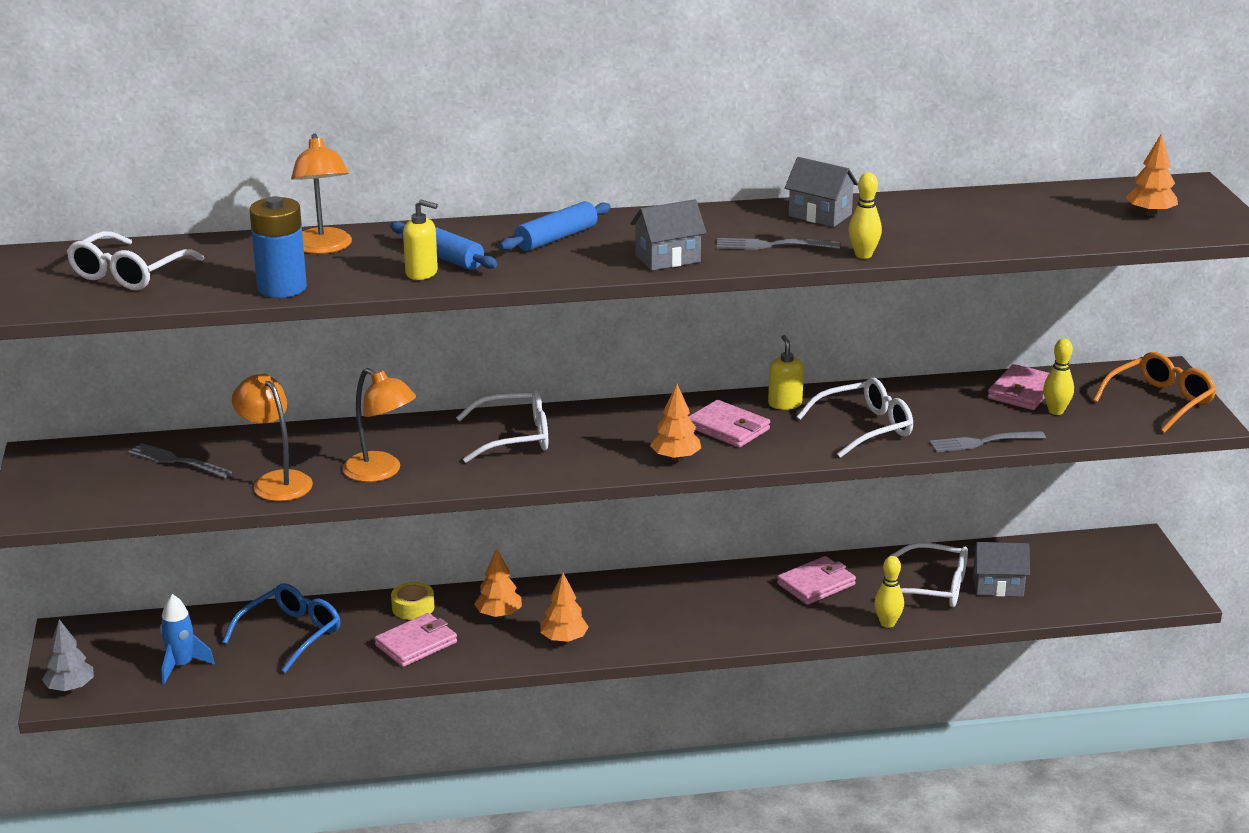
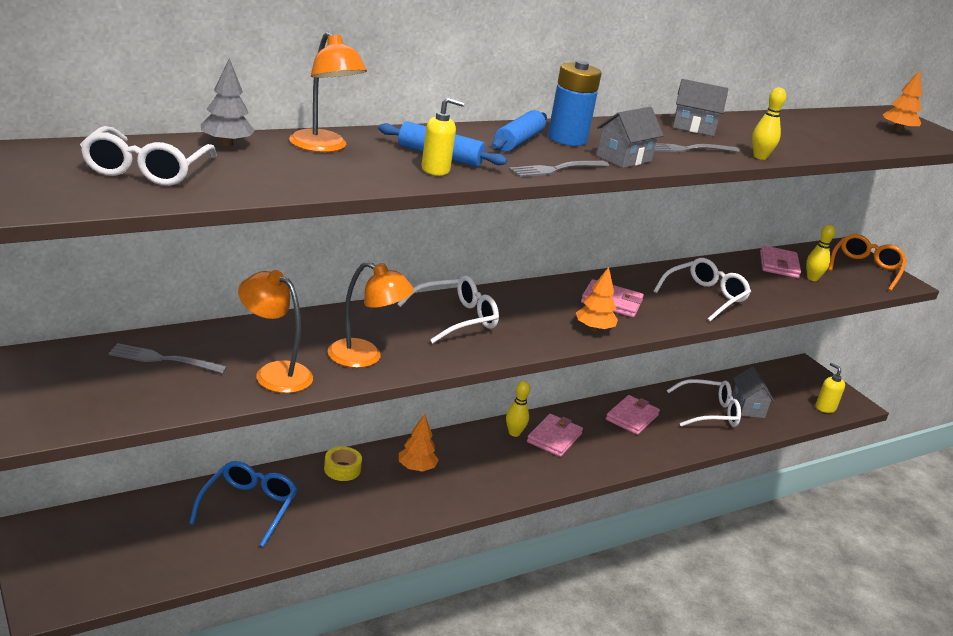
camera: 25 degrees left, 0 degrees up
grey tree [42,619,94,692] -> grey tree moved to [201,58,255,146]
blue rocket [160,594,215,684] -> none
blue battery [249,196,307,298] -> blue battery moved to [548,60,602,146]
pink wallet [374,613,457,667] -> pink wallet moved to [527,414,583,457]
orange tree [540,573,589,643] -> none
yellow soap dispenser [768,335,804,410] -> yellow soap dispenser moved to [816,362,845,413]
yellow bowling pin [874,556,904,628] -> yellow bowling pin moved to [506,381,530,437]
grey fork [930,431,1046,452] -> grey fork moved to [509,161,609,177]
grey house [972,542,1030,597] -> grey house turned 75 degrees counterclockwise [732,366,775,418]

